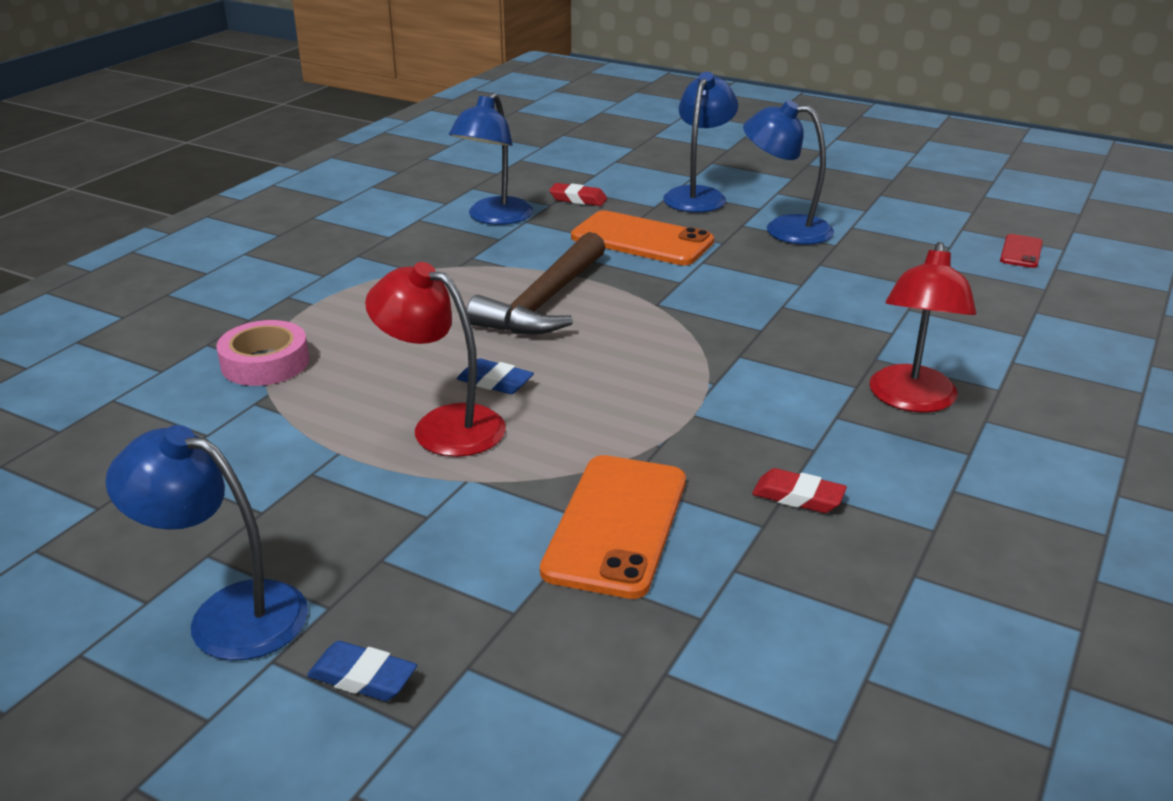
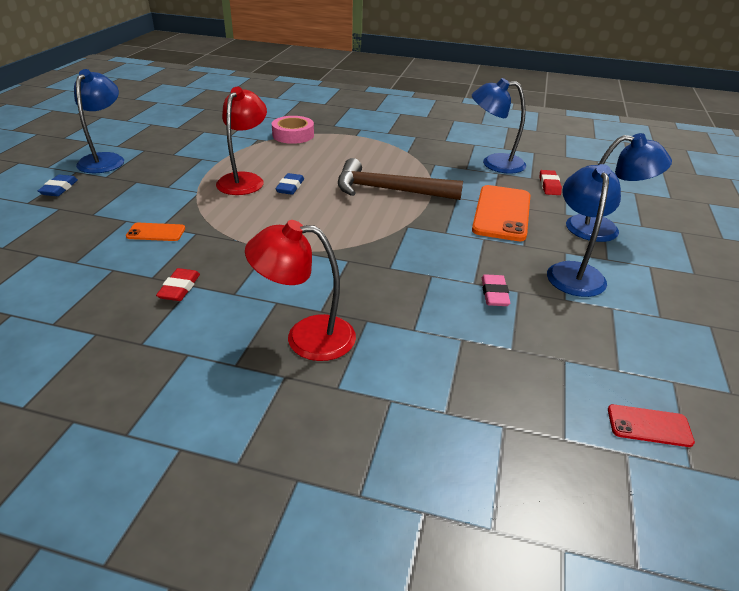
camera: 75 degrees right, 5 degrees up
orange phone [540,455,686,599] -> orange phone [126,223,185,241], size x0.50
none -> pink eraser [482,274,510,306]

